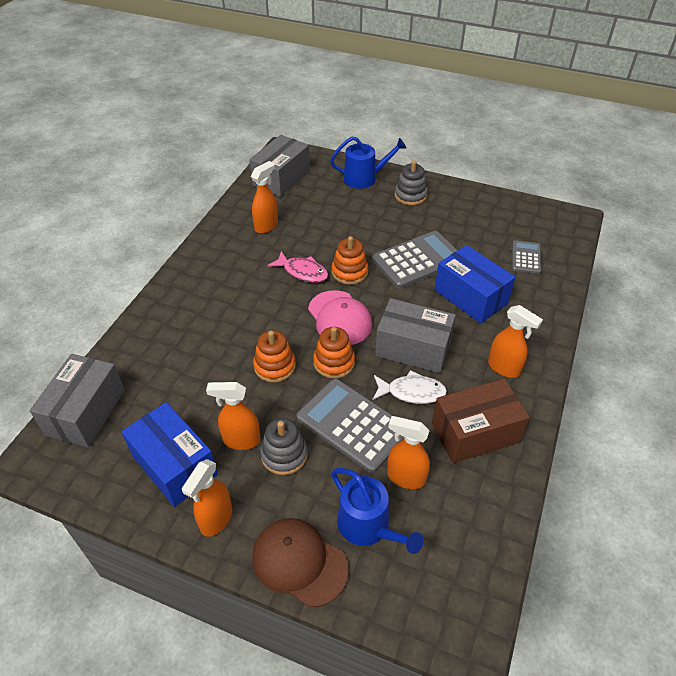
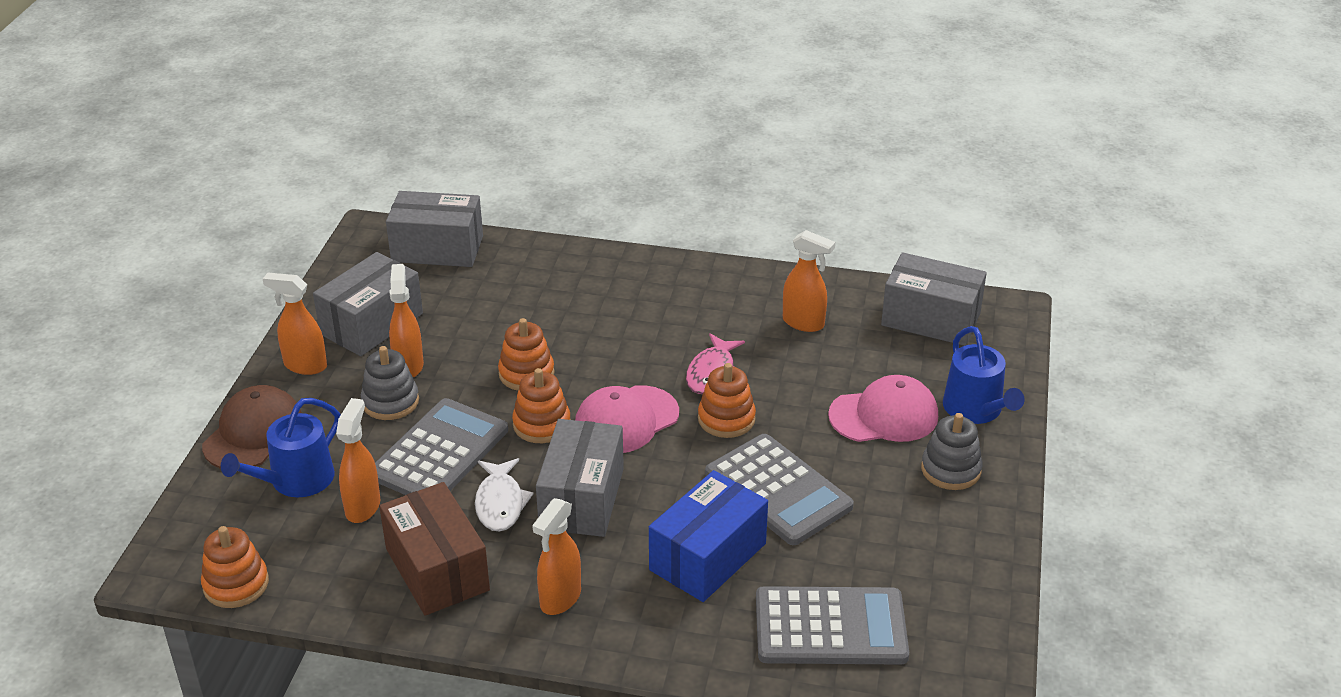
camera: 80 degrees right, 10 degrees down
blue box [121,402,218,507] -> grey box [313,252,423,356]
grey calculator [512,240,541,274] -> grey calculator [756,586,909,665], size x1.83
none -> orange stacking toy [201,526,269,608]
none -> pink cap [828,375,938,442]

